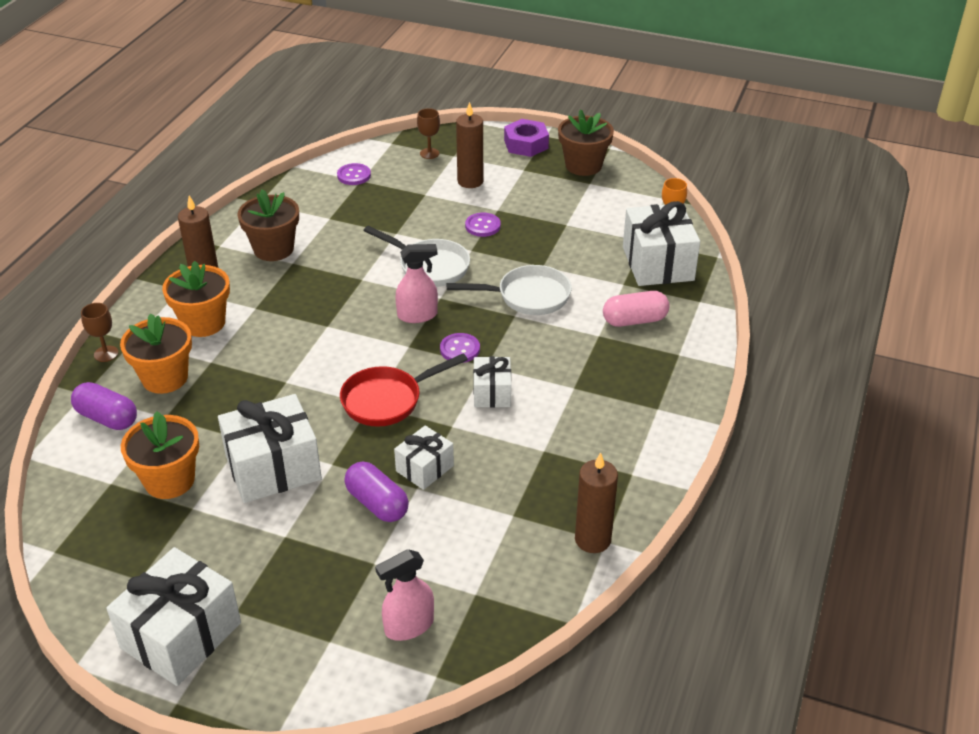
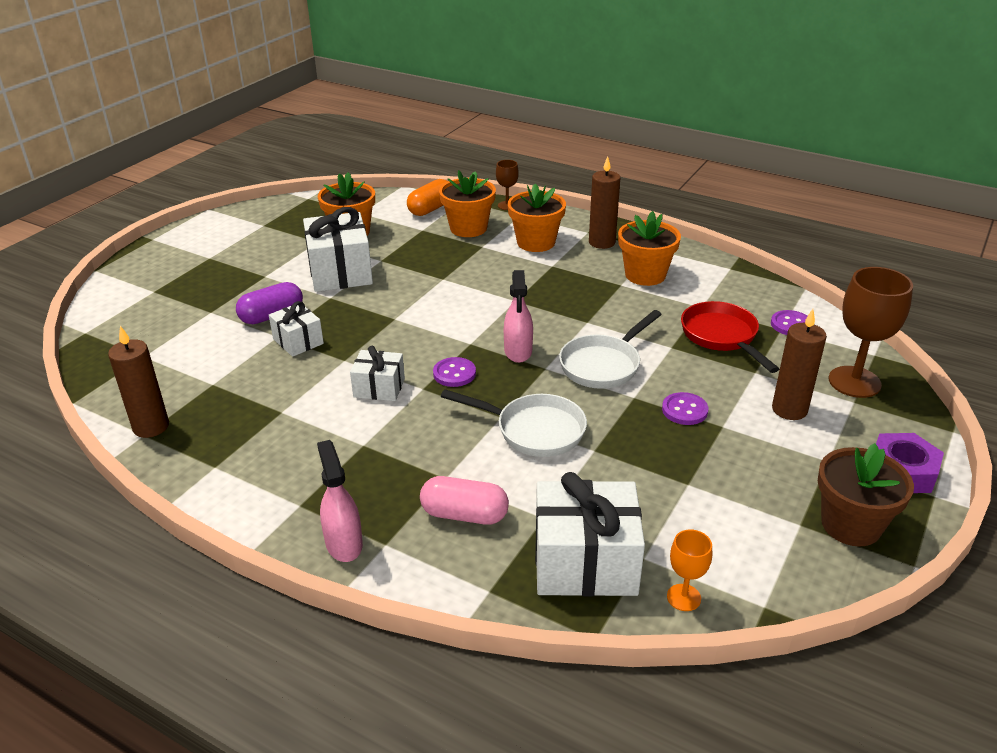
camera: 100 degrees right, 5 degrees down
purple capsule [71,382,137,430] -> orange capsule [407,179,448,216]
white gift [106,547,241,686] -> none
brown flower pot [237,189,299,261] -> orange flower pot [618,211,681,286]
red pan [340,353,468,427] -> red pan moved to [681,301,779,373]
pink spray bottle [375,549,434,641] -> pink spray bottle moved to [317,440,363,562]
brown goblet [417,108,440,159] -> brown goblet [829,267,913,398], size x1.94
white pan [447,265,572,315] -> white pan turned 75 degrees counterclockwise [441,389,587,457]
pink capsule [603,291,670,327] -> pink capsule turned 75 degrees counterclockwise [420,476,509,524]

